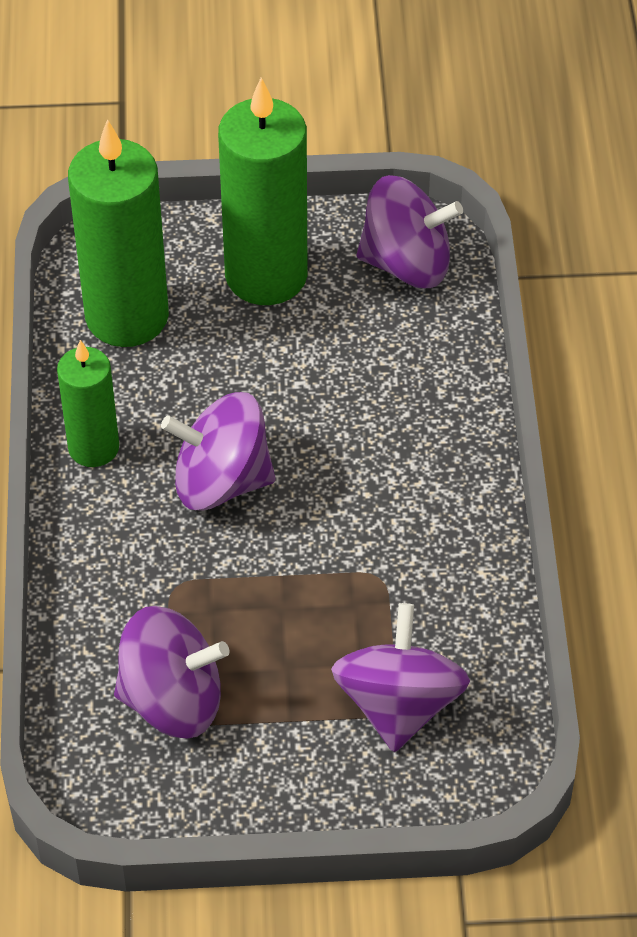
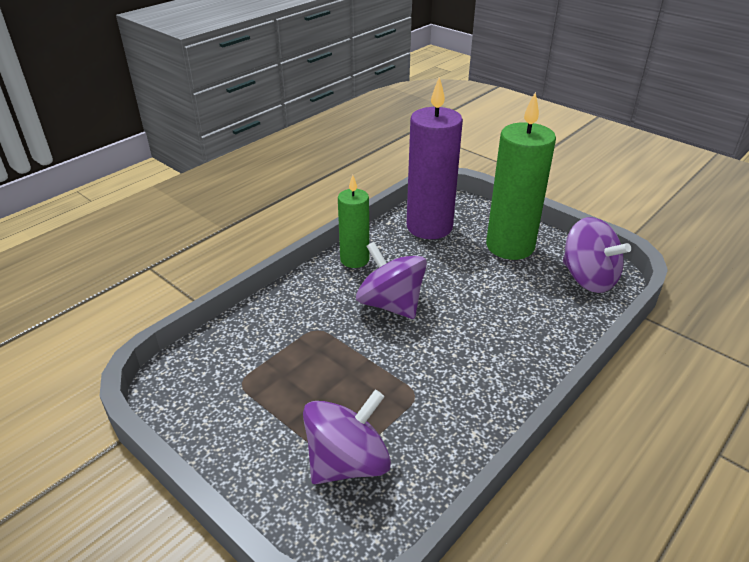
camera: 45 degrees right, 15 degrees down
green candle [68,119,169,347] -> purple candle [406,77,463,239]
purple spinning top [114,606,229,739] -> none

